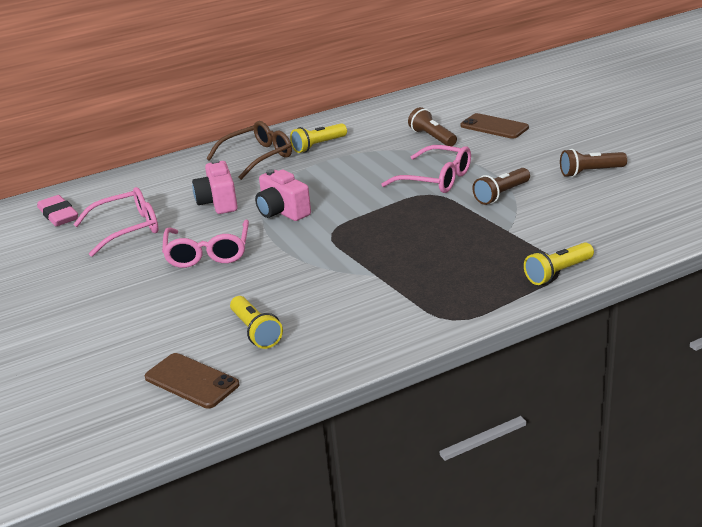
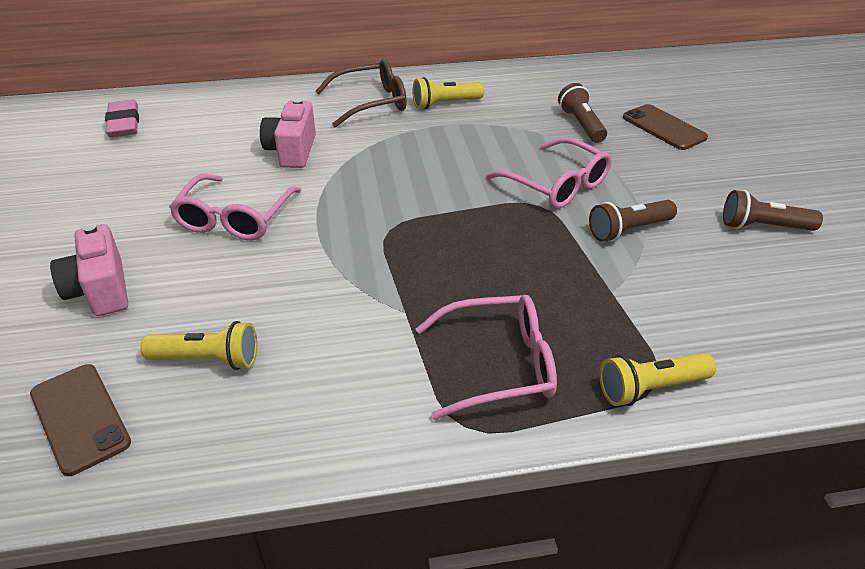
camera: 15 degrees right, 10 degrees up
pink glasses [73,187,158,257] -> pink glasses moved to [416,295,557,420]
yellow flashlight [230,296,283,349] -> yellow flashlight turned 75 degrees counterclockwise [140,321,257,370]
pink camera [255,169,311,221] -> pink camera moved to [50,224,128,316]

